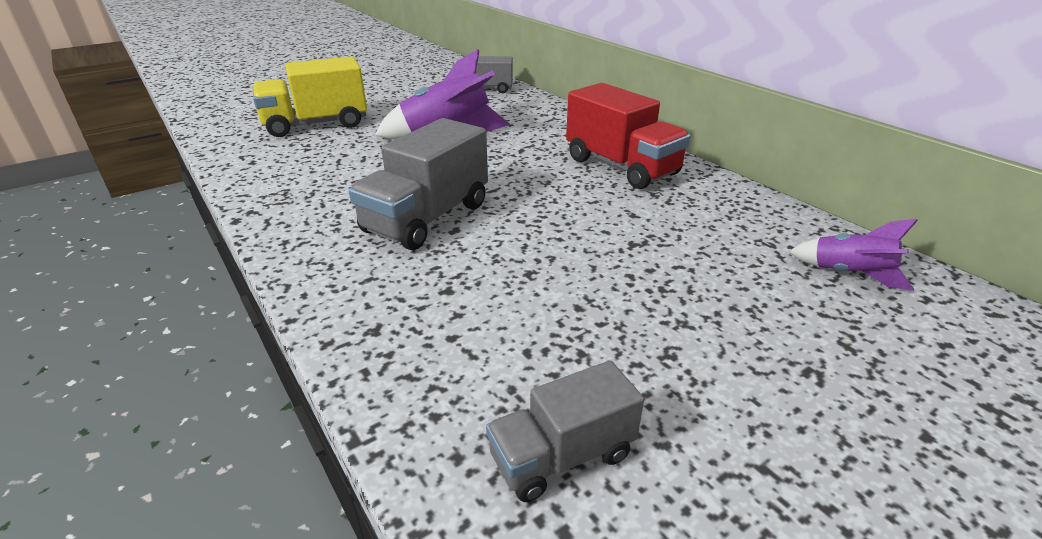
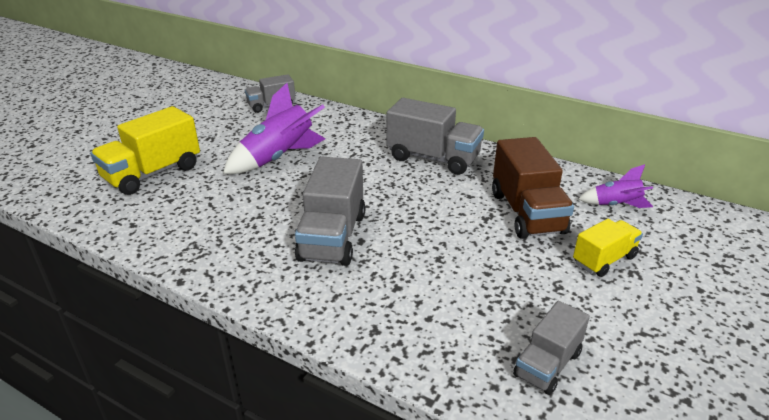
camera: 25 degrees left, 0 degrees up
red truck [566,83,691,189] -> grey truck [386,98,484,175]
none -> brown truck [492,137,574,239]
none -> yellow truck [573,219,643,277]

